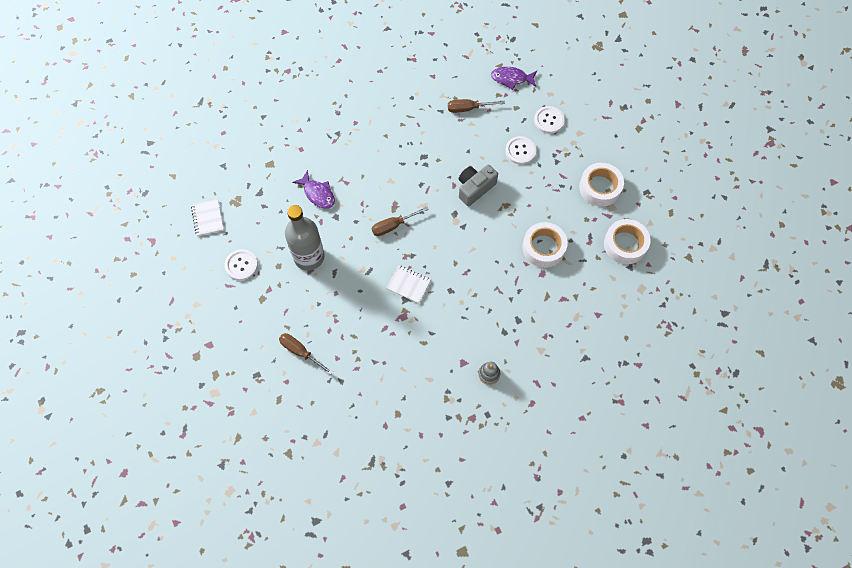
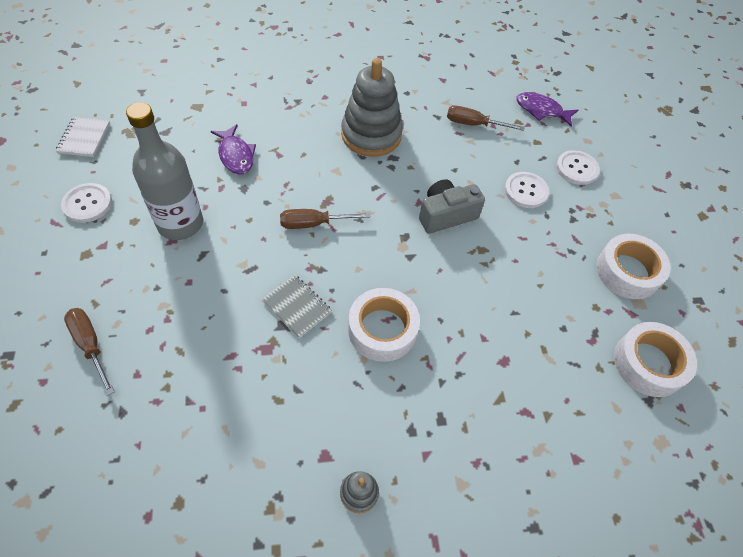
camera: 15 degrees right, 10 degrees down
white notebook [386,265,431,303] -> grey notebook [261,274,332,338]
white tape [522,222,568,268] -> white tape moved to [348,288,420,362]
none -> grey stacking toy [341,58,403,157]

